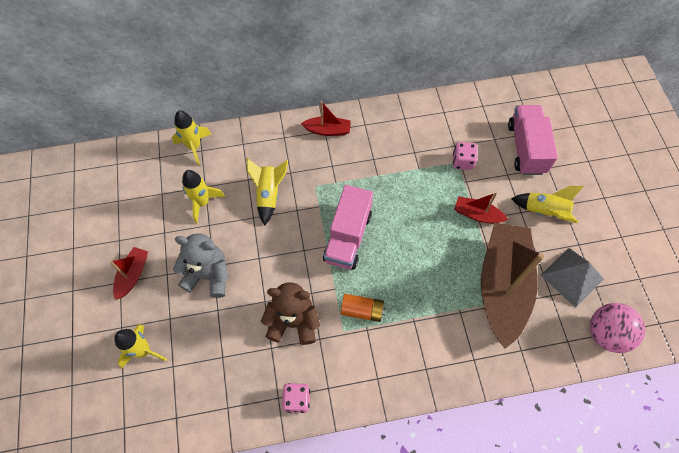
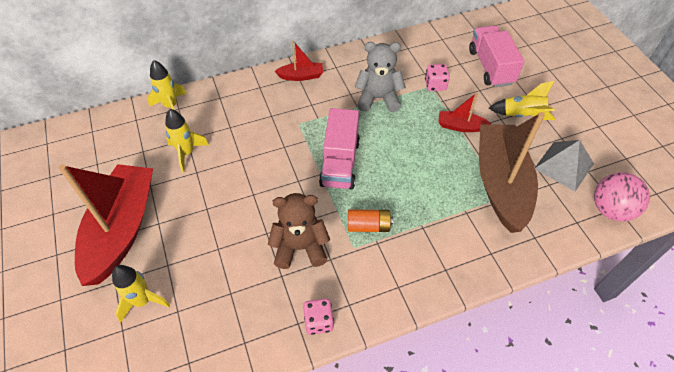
camera: 10 degrees left, 10 degrees down
red boat [110,247,148,300] -> red boat [59,164,153,286], size x2.26
grey teddy bear [173,233,229,298] -> grey teddy bear moved to [355,42,406,112]
yellow rocket [246,158,288,225] -> none

